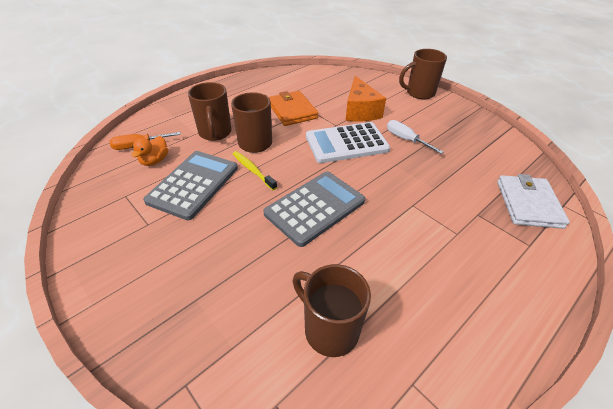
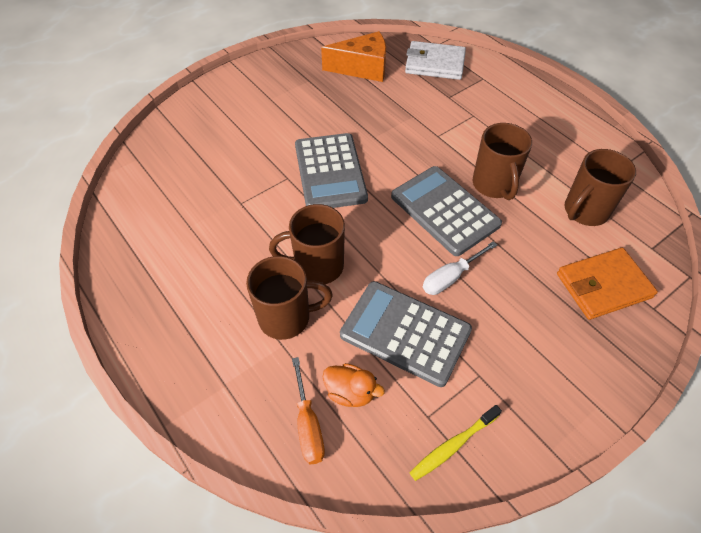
camera: 85 degrees left, 10 degrees up
yellow toothbrush [233,151,277,190] -> yellow toothbrush moved to [409,405,502,481]
orange wallet [269,91,318,126] -> orange wallet moved to [557,248,658,320]
white calculator [306,122,390,163] -> grey calculator [295,133,368,208]
orange cheese [346,76,386,121] -> orange cheese moved to [321,31,386,82]
white screwdriver [387,120,443,154] -> white screwdriver moved to [423,241,497,295]
brown mug [399,49,447,99] -> brown mug moved to [473,123,532,200]

